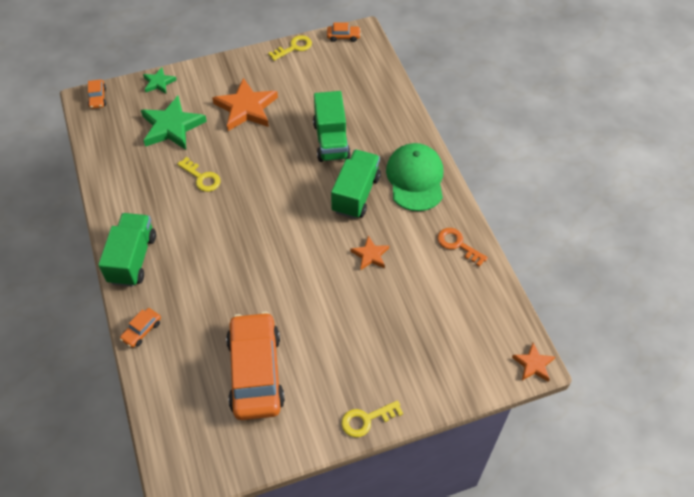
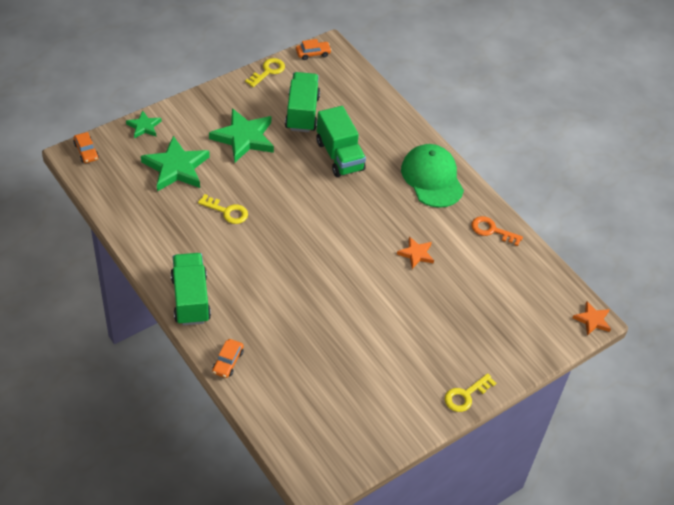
camera: 20 degrees left, 5 degrees down
orange star [212,78,278,131] -> green star [209,108,274,162]
orange car [226,311,285,420] -> none
green truck [331,150,381,219] -> green truck moved to [285,72,320,132]

